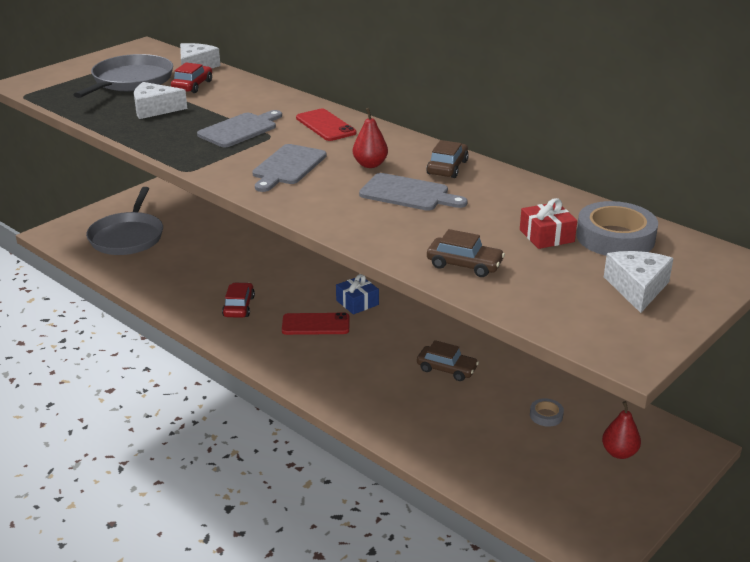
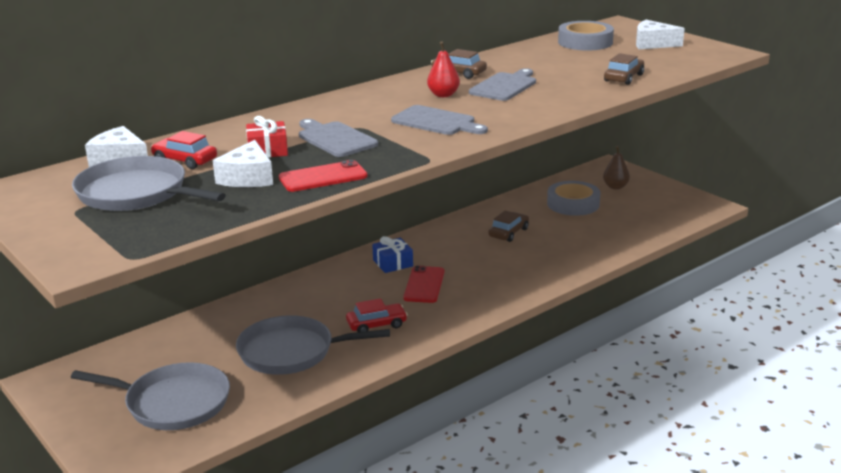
camera: 80 degrees left, 5 degrees down
red car [222,282,255,318] -> red car turned 150 degrees clockwise [346,298,408,332]
red phone [296,109,357,141] -> red phone moved to [279,160,368,192]
red gift [520,198,577,249] -> red gift moved to [246,116,288,158]
grey tape [530,398,564,427] -> grey tape [547,181,600,216], size x2.09
red pear [602,401,641,459] -> brown pear [603,146,630,190]
none -> grey pan [236,315,390,375]

